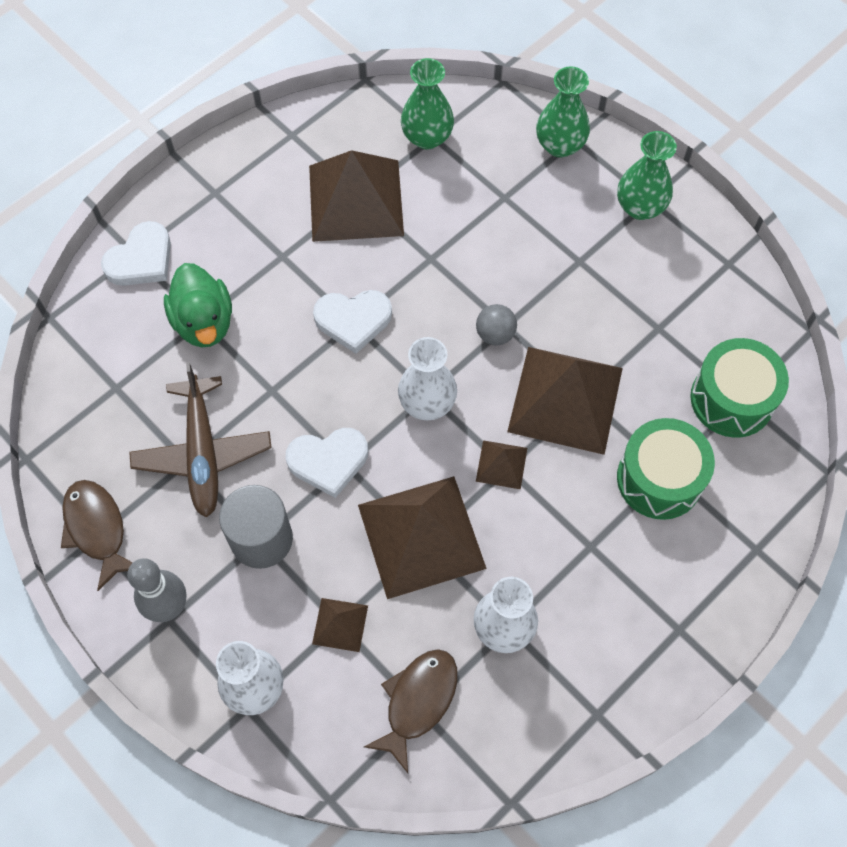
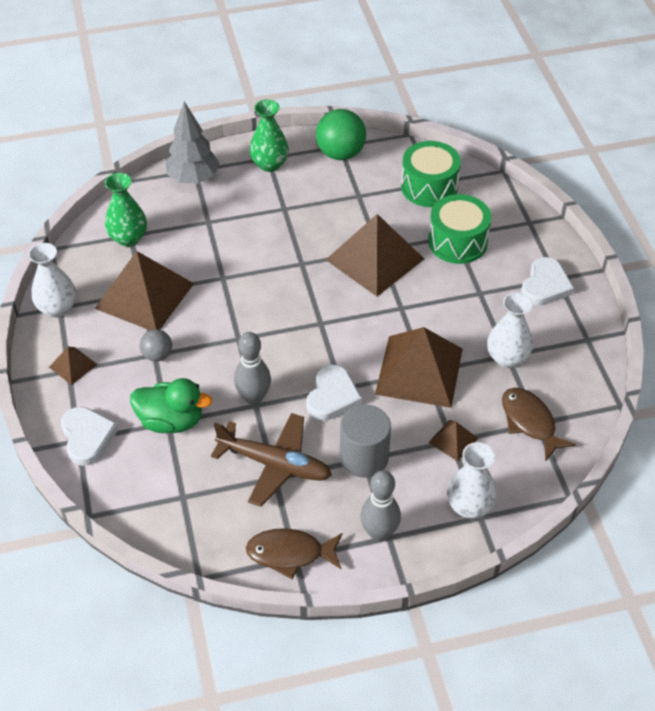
camera: 60 degrees left, 15 degrees down
white heart [313,290,392,354] -> white heart moved to [521,257,574,306]
white vase [398,337,457,420] -> white vase moved to [28,243,76,318]
grey ball [476,304,517,345] -> grey ball moved to [140,329,172,362]
brown pyramid [476,440,527,489] -> brown pyramid moved to [49,347,98,385]
green vase [536,66,590,158] -> grey tree [166,101,219,184]
none -> grey bowling pin [234,332,271,405]
none -> green ball [316,109,366,160]

